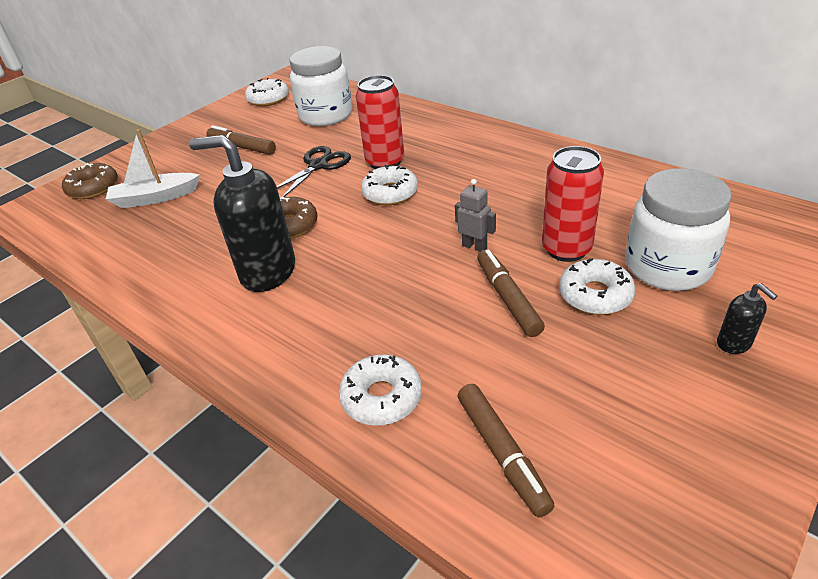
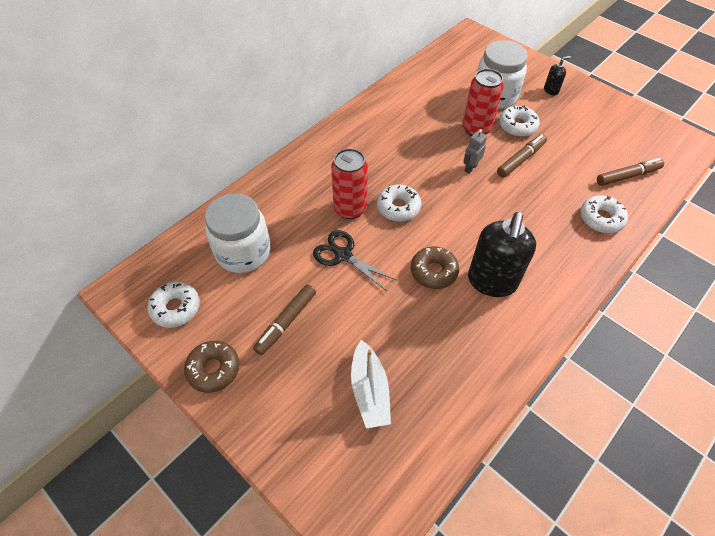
camera: 90 degrees left, 15 degrees up
brown donut [62,163,118,199] -> brown donut moved to [184,341,239,393]
brown marker [477,249,545,337] -> brown marker turned 150 degrees clockwise [497,134,547,178]

